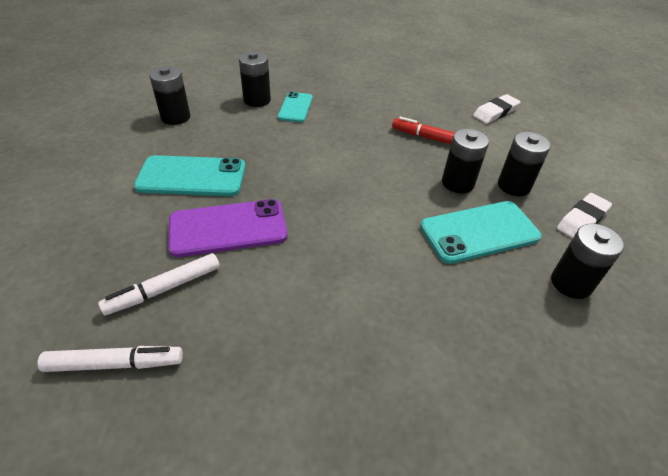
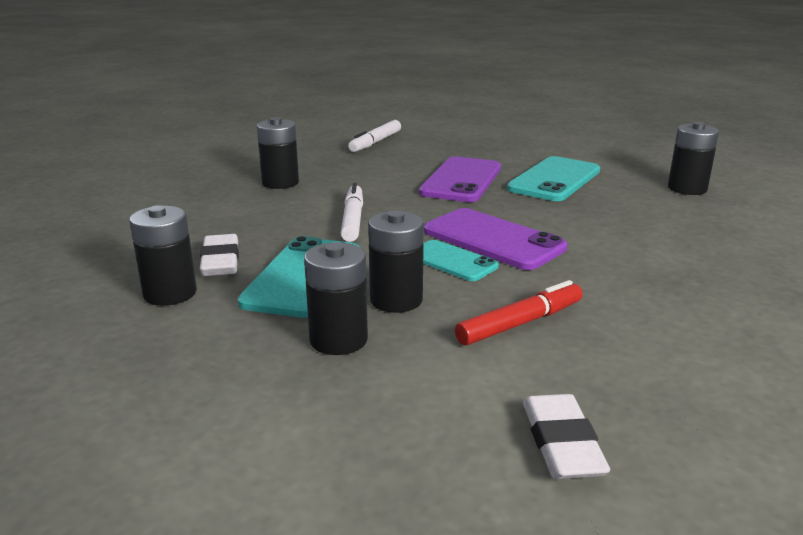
camera: 125 degrees right, 20 degrees down
white marker [98,253,220,315] -> white marker moved to [341,183,363,242]
black battery [239,51,271,107] -> black battery moved to [257,117,299,189]
turquoise phone [278,92,313,122] -> turquoise phone moved to [423,240,499,281]
white eraser [557,193,612,238] -> white eraser moved to [200,234,239,276]
none -> purple phone [424,208,567,270]

